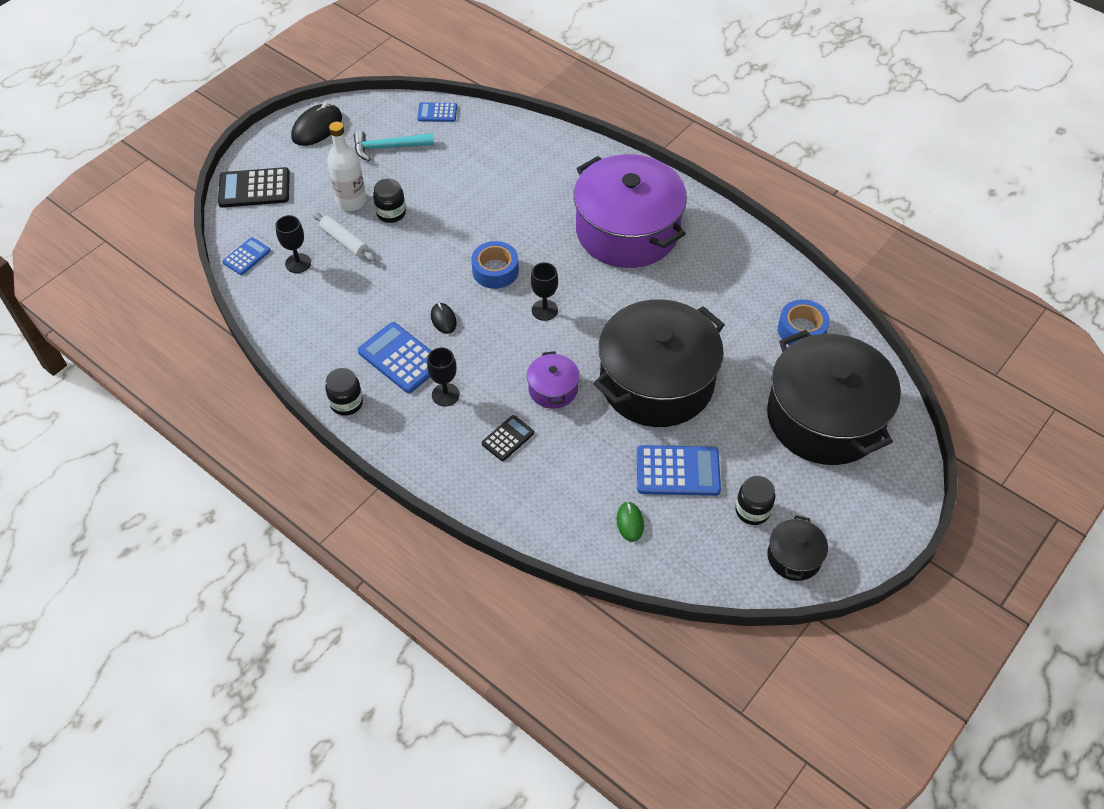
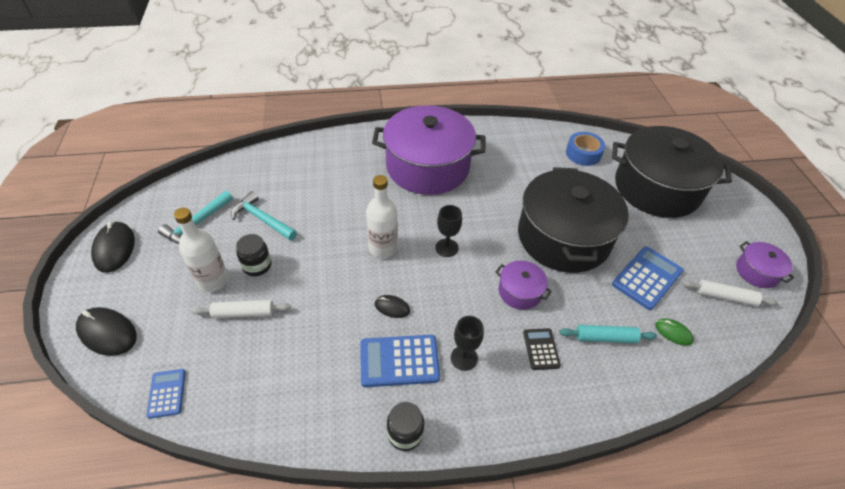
camera: 50 degrees left, 5 degrees down
black calculator [218,167,290,208] -> black mouse [76,307,137,356]
black goblet [275,215,311,273] -> none
blue calculator [417,102,457,122] -> none
blue tape [471,241,519,289] -> white bottle [366,175,398,258]
black jar [735,476,775,525] -> none
black pot [767,515,828,581] -> purple pot [736,241,795,288]
none -> turquoise hammer [231,191,297,241]
none -> turquoise rolling pin [559,325,657,343]
none -> white rolling pin [682,280,778,306]

